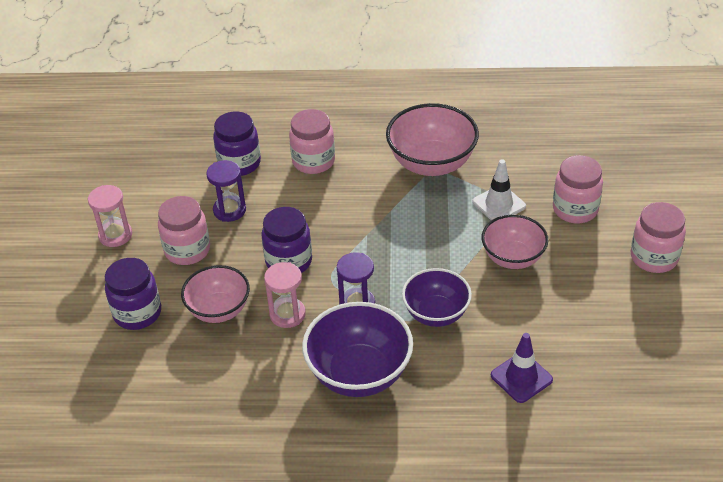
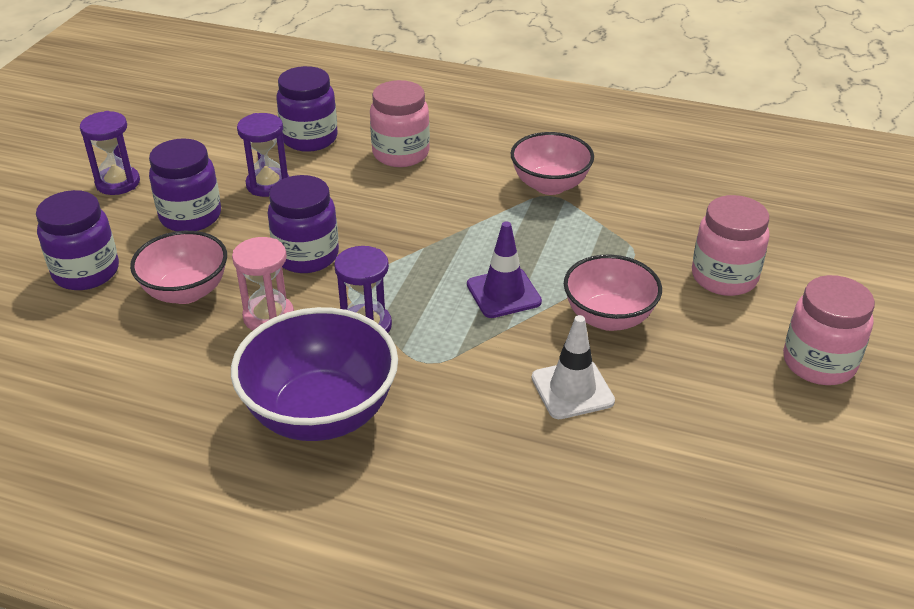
camera: 15 degrees right, 5 degrees down
pink hourglass [88,185,132,247] -> purple hourglass [80,111,140,195]
pink jar [158,196,210,265] -> purple jar [149,138,221,231]
pink bowl [386,103,479,176] -> pink bowl [511,132,594,195], size x0.66
purple bowl [402,268,472,327] -> none
white traffic cone [472,159,526,221] -> white traffic cone moved to [532,315,615,419]
purple traffic cone [491,333,553,403] -> purple traffic cone moved to [467,221,542,318]

